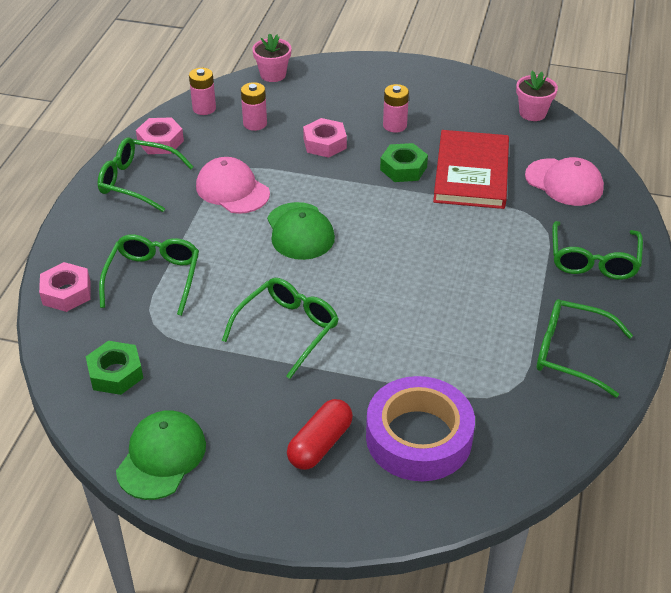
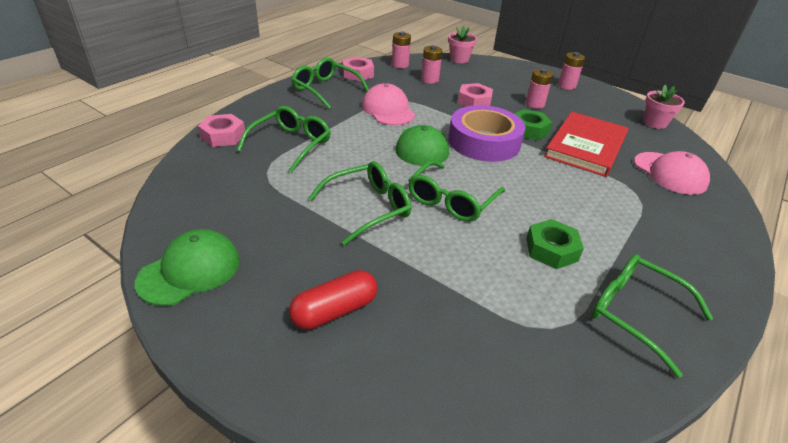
camera: 20 degrees right, 5 degrees down
green nut [86,341,143,395] -> green nut moved to [526,219,584,269]
purple tape [366,376,475,481] -> purple tape moved to [448,105,526,162]
green glasses [552,221,643,280] -> green glasses moved to [408,160,505,222]
none -> pink battery [558,52,585,90]

